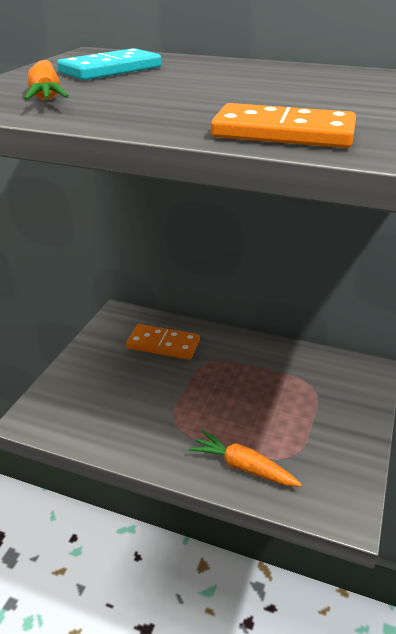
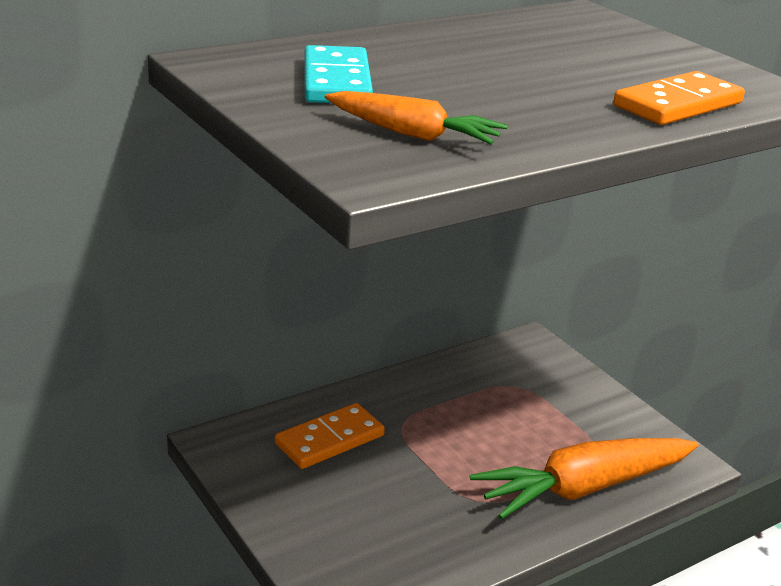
camera: 55 degrees left, 5 degrees down
orange carrot [189,430,302,487] -> orange carrot [470,438,698,519], size x1.78

